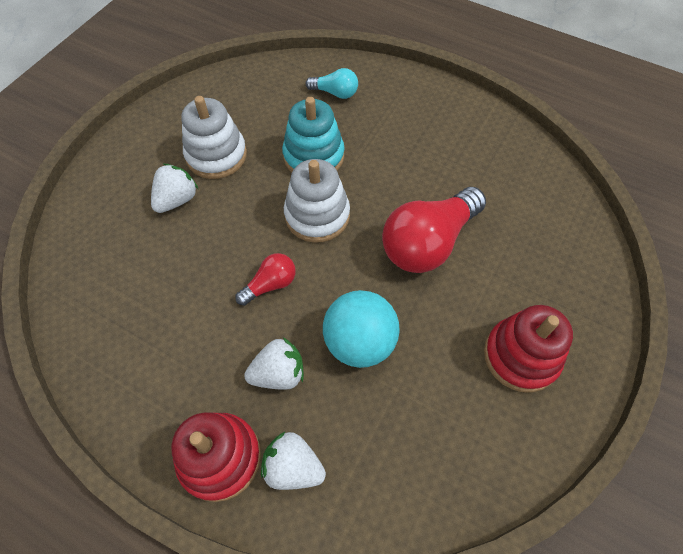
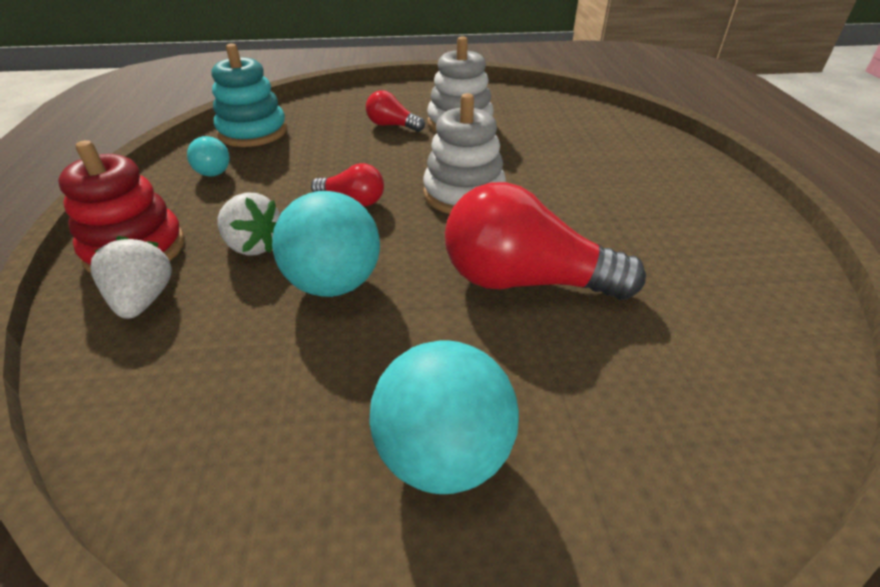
camera: 55 degrees right, 20 degrees down
white strawberry [151,164,198,213] -> red light bulb [366,90,425,132]
turquoise stacking toy [282,97,345,172] -> turquoise stacking toy moved to [212,43,287,147]
turquoise light bulb [306,68,358,99] -> turquoise light bulb moved to [187,136,230,177]
red stacking toy [484,305,573,393] -> turquoise ball [370,341,519,494]

